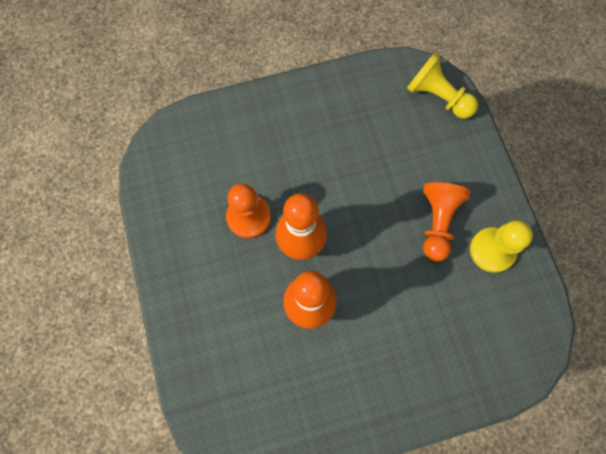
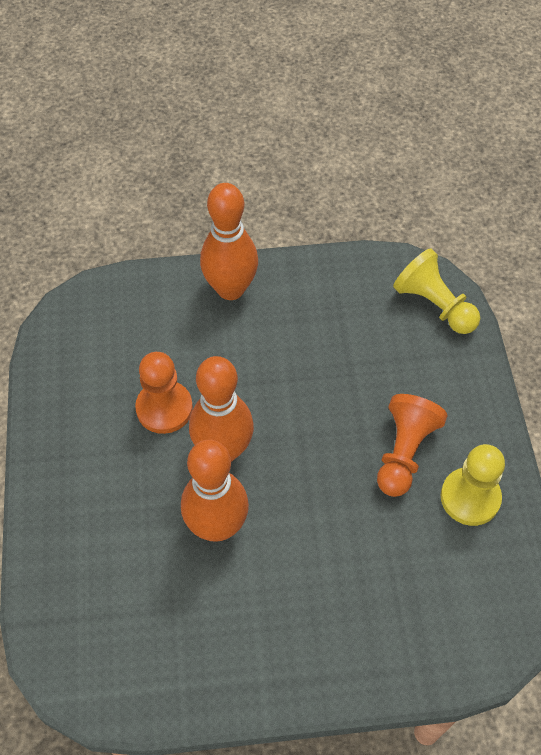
camera: 10 degrees right, 15 degrees down
none -> orange bowling pin [200,183,258,300]

